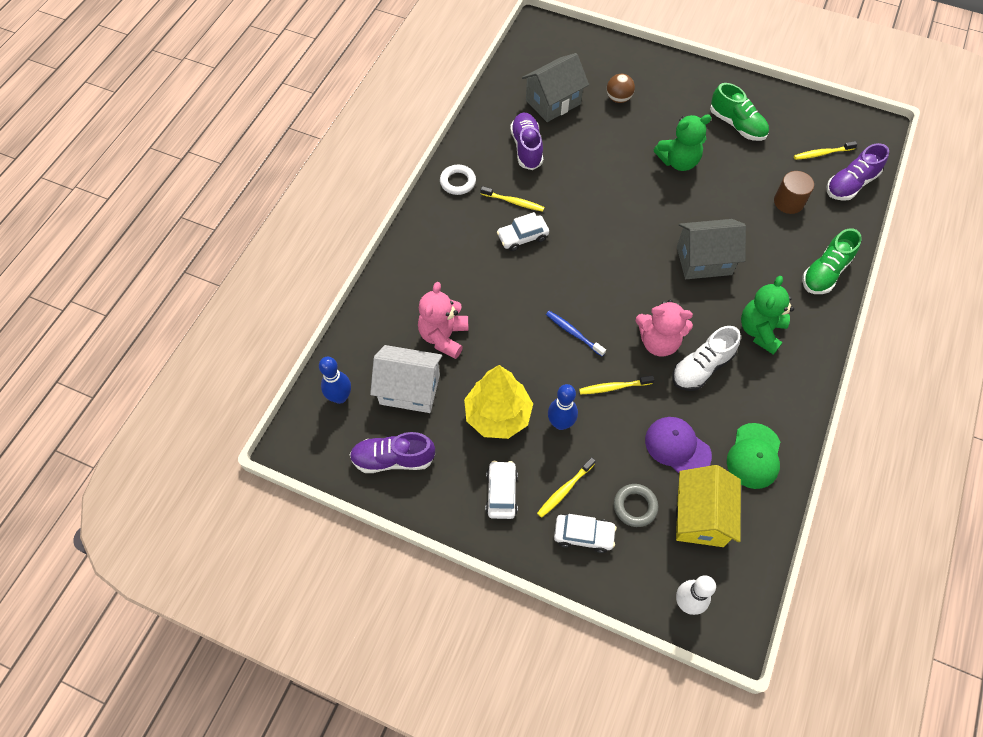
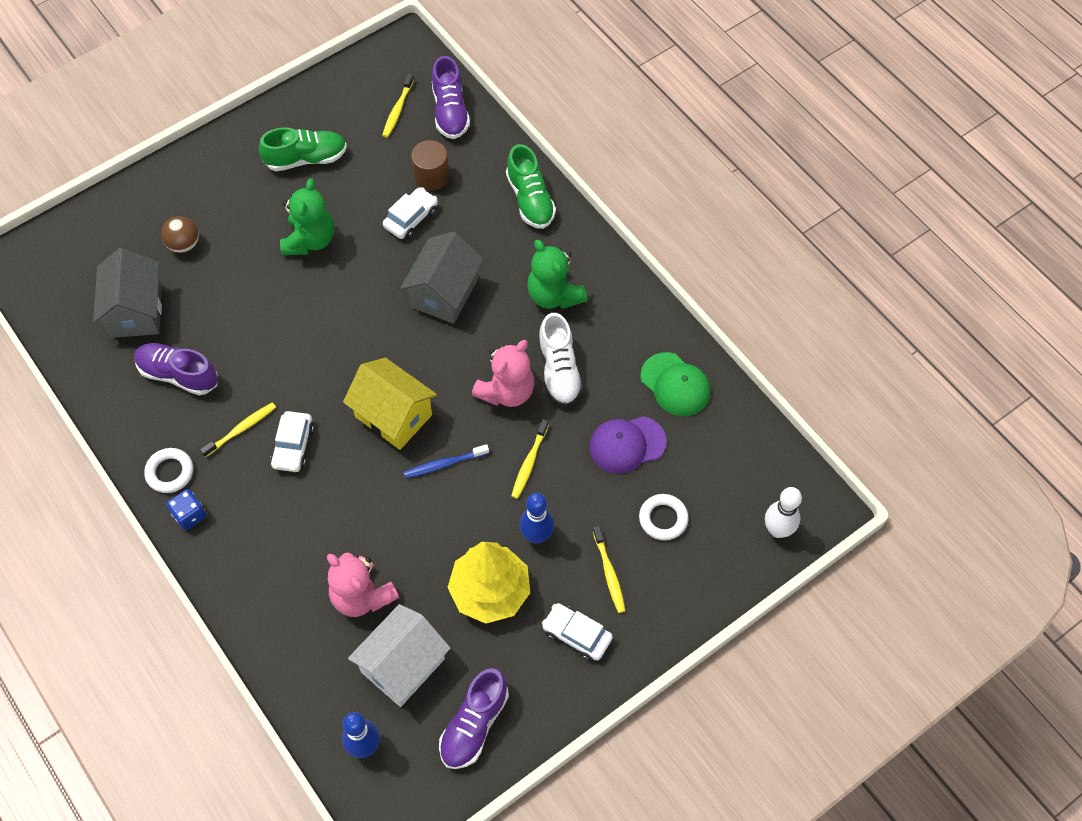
camera: 60 degrees left, 0 degrees up
white car [554,514,617,553] -> white car moved to [383,187,438,239]
grey ring [614,484,658,527] -> white ring [639,494,689,540]
yellow house [676,465,741,547] -> yellow house moved to [343,358,437,450]
none -> blue dice [166,489,206,530]

